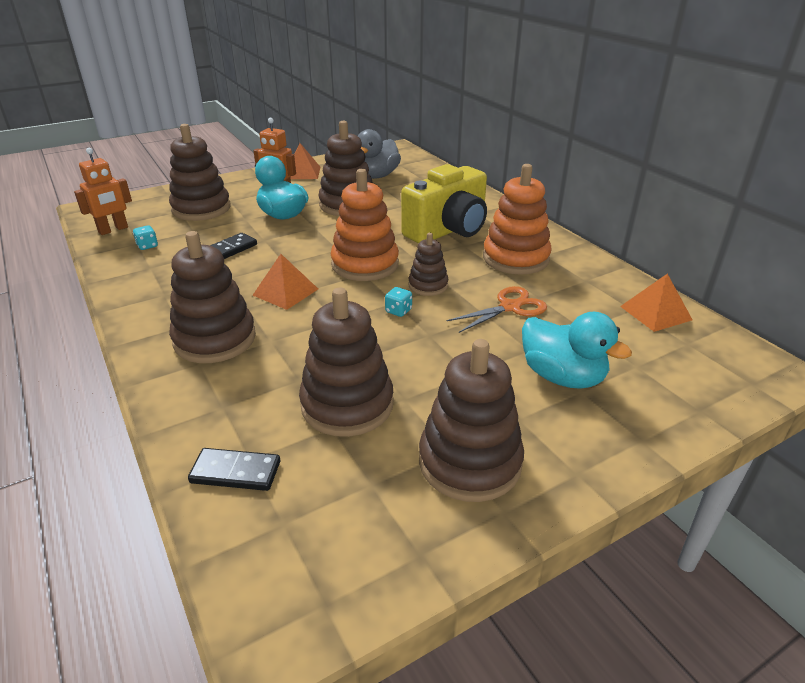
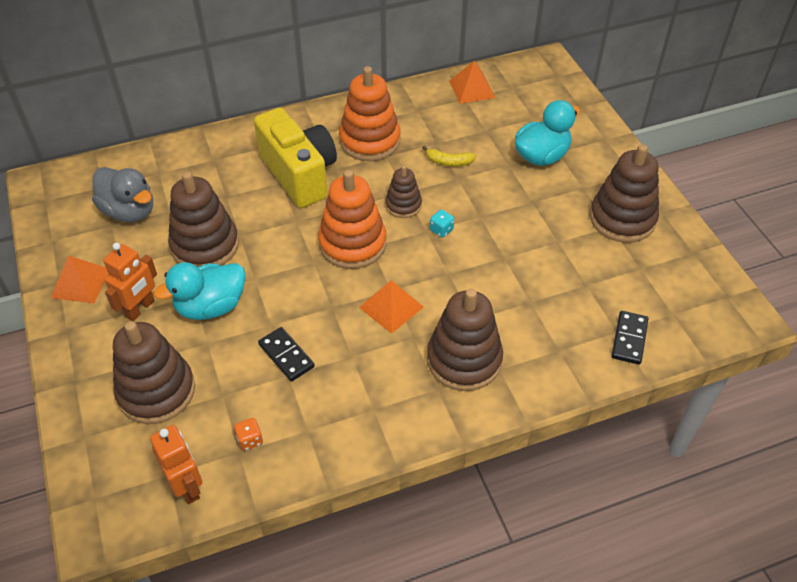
camera: 80 degrees left, 15 degrees up
turquoise dice [133,225,158,250] -> orange dice [234,418,263,451]
brown stacking toy [299,287,393,437] -> none
orange scissors [446,286,547,333] -> yellow banana [422,146,476,166]

